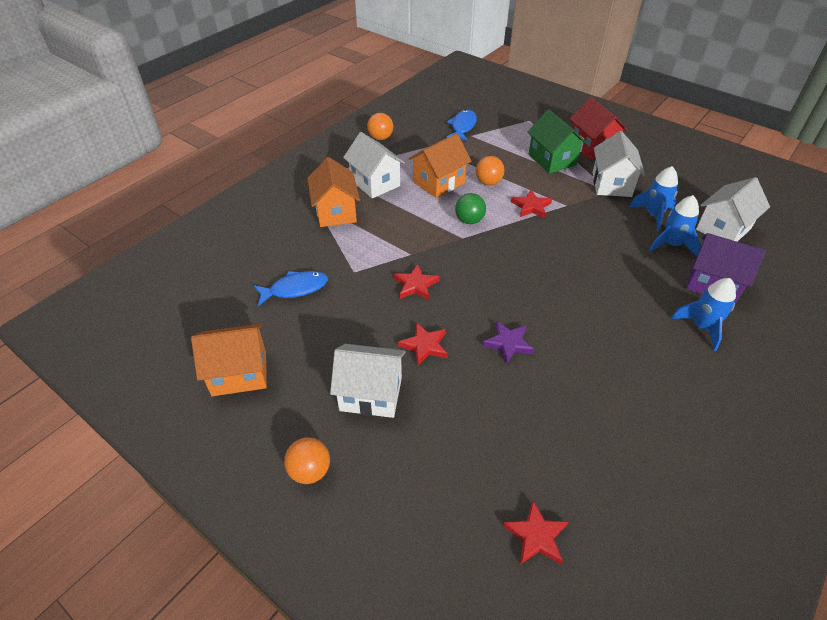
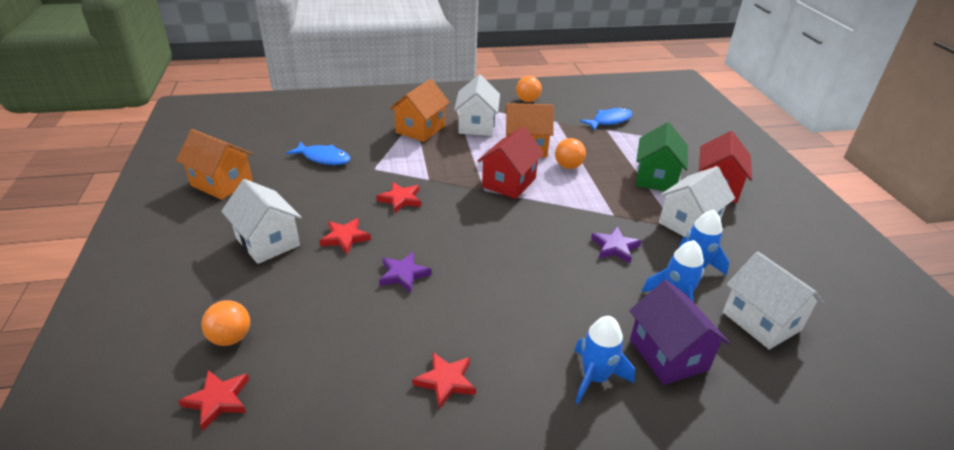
camera: 40 degrees right, 10 degrees down
orange ball [284,438,330,484] -> orange ball moved to [201,300,250,346]
green ball [455,193,486,224] -> red house [477,127,544,199]
red star [511,190,552,218] -> red star moved to [412,352,476,409]
white house [696,177,770,242] -> white house turned 60 degrees clockwise [723,251,824,350]
none -> purple star [591,226,642,263]

